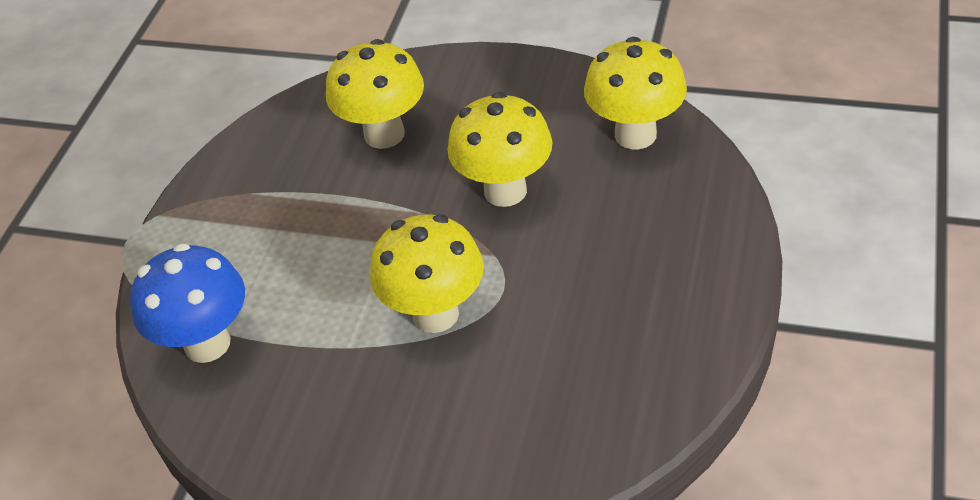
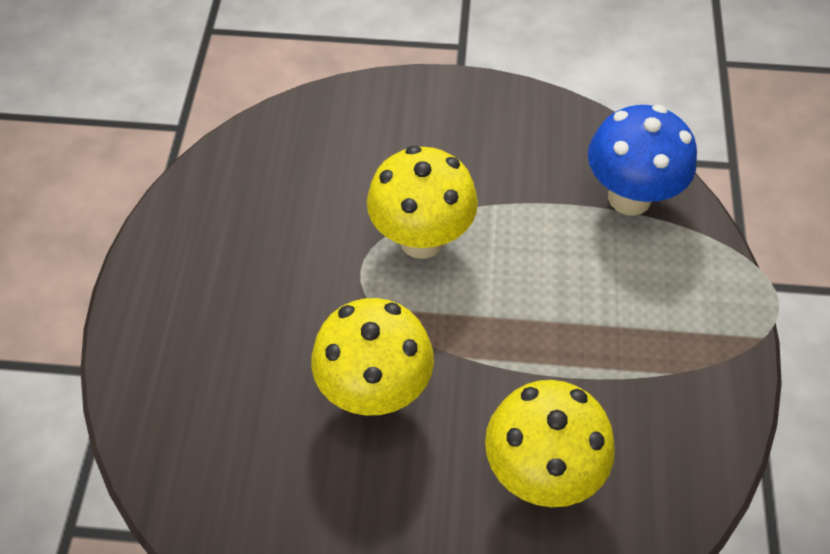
camera: 165 degrees right, 10 degrees up
yellow mushroom [584,37,687,150] -> none

